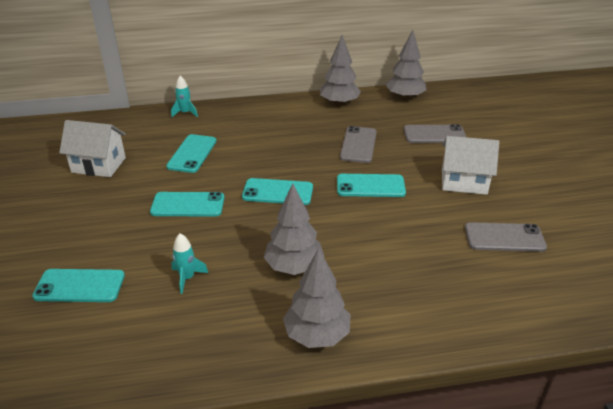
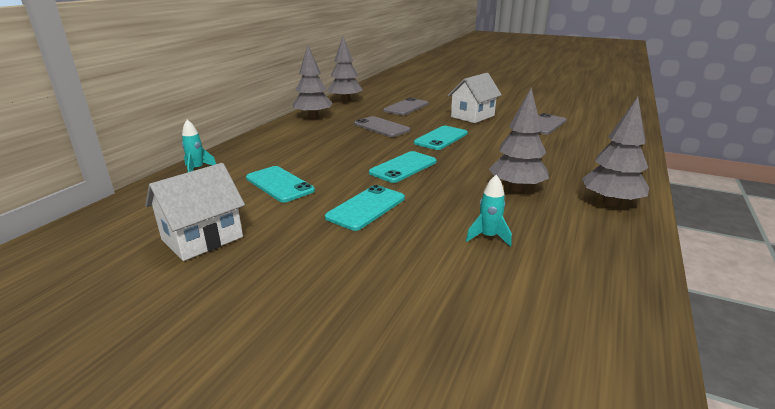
camera: 55 degrees left, 10 degrees down
turquoise phone [32,269,125,302] -> none

